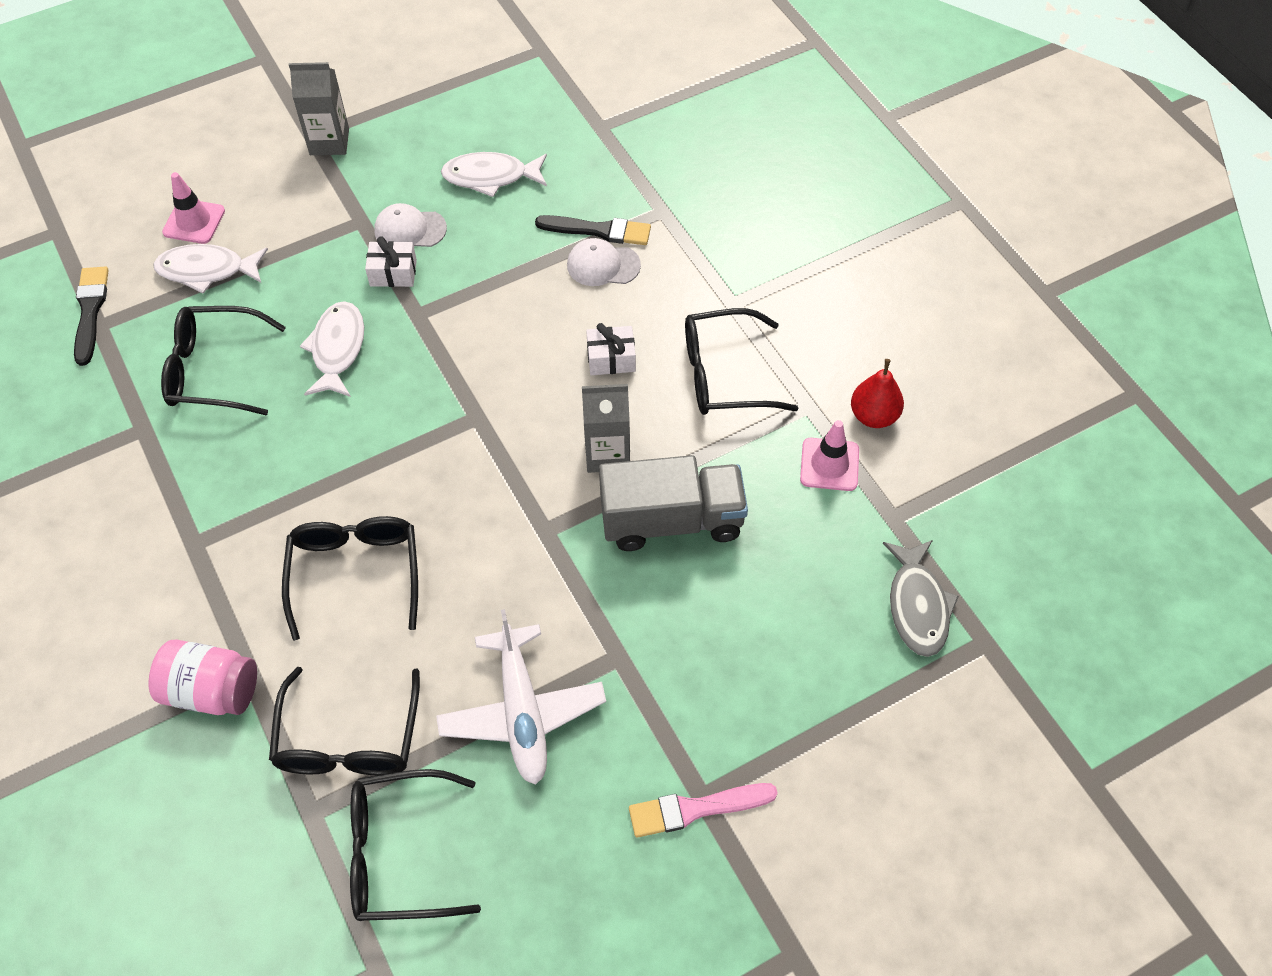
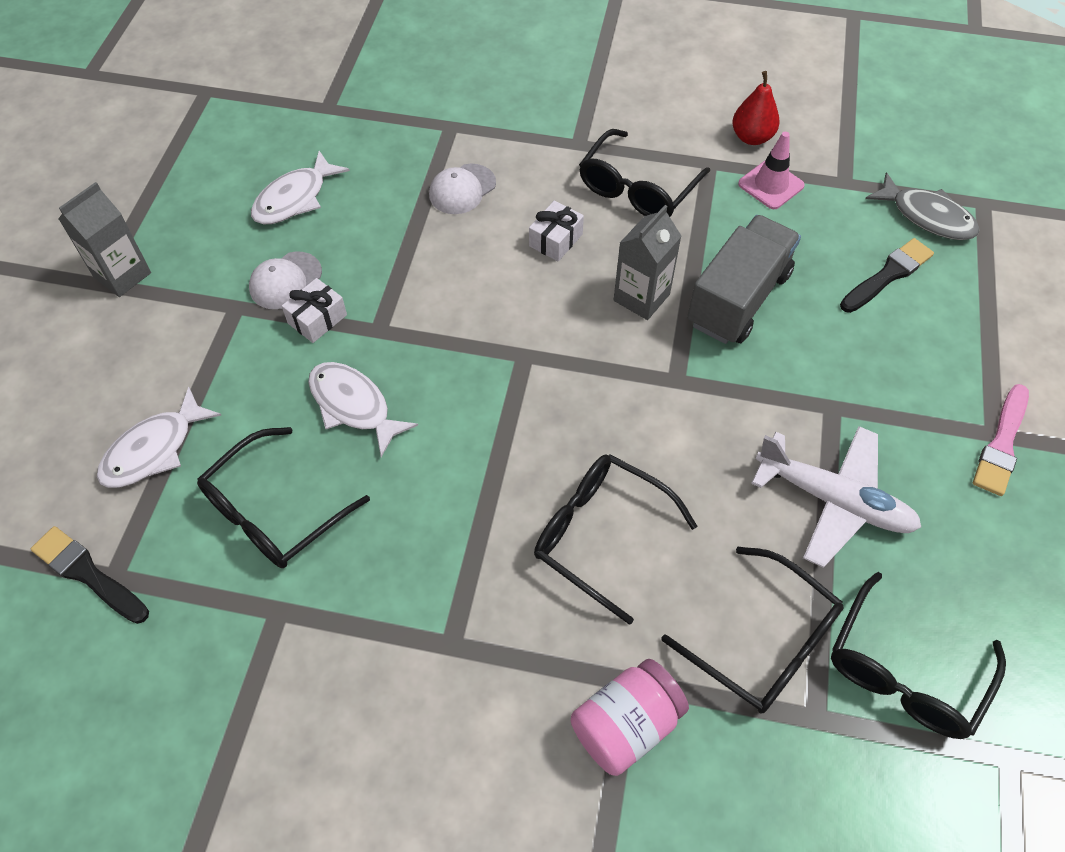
camera: 50 degrees left, 0 degrees up
pink traffic cone [162,172,225,244] -> none
black brush [535,215,651,245] -> black brush moved to [840,238,934,313]

